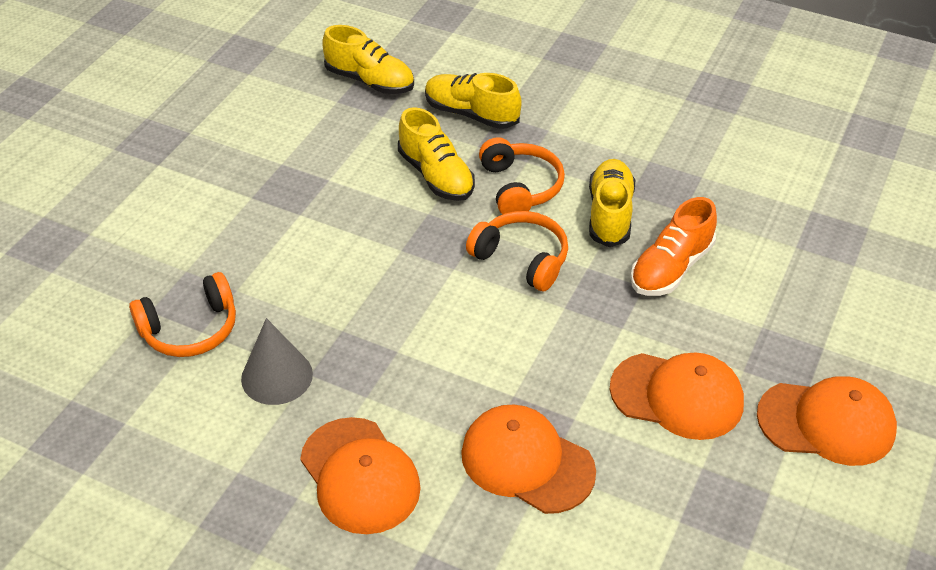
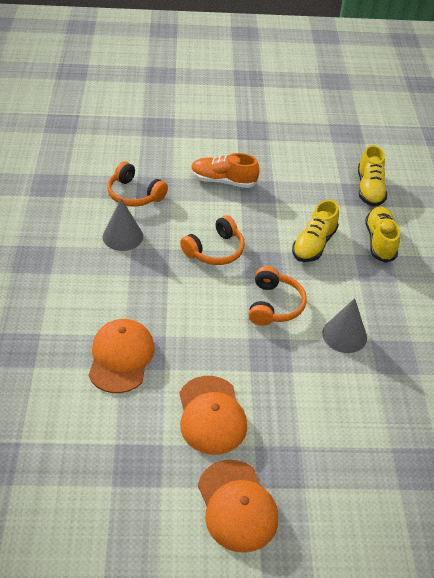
camera: 60 degrees right, 0 degrees up
orange cap [300,417,421,534] -> none
orange headphones [479,137,565,214] -> orange headphones moved to [180,215,245,265]
yellow shoe [589,159,635,247] -> grey cone [322,298,367,353]
orange shoe [630,197,717,296] -> orange shoe moved to [191,153,259,188]

